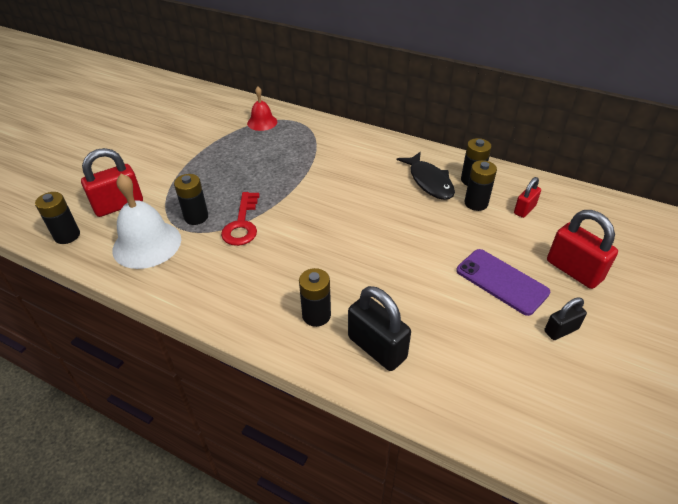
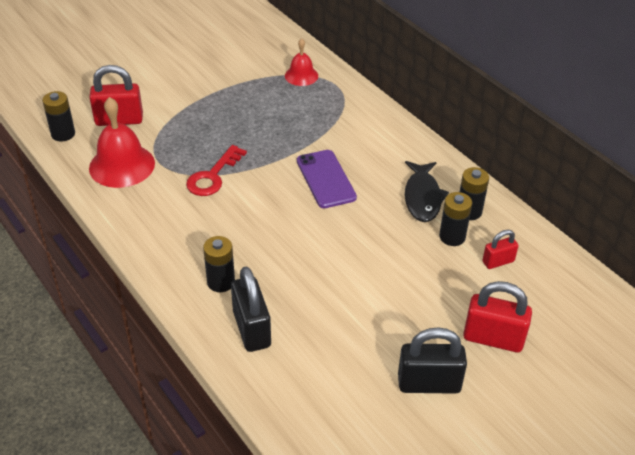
camera: 25 degrees right, 0 degrees up
white bell [112,174,181,269] -> red bell [89,97,155,188]
black battery [174,174,208,225] -> none
purple phone [456,249,550,316] -> purple phone moved to [297,150,357,208]
black padlock [544,297,587,340] -> black padlock [398,327,467,394], size x1.73
red padlock [547,210,618,289] -> red padlock turned 60 degrees counterclockwise [463,281,532,352]

